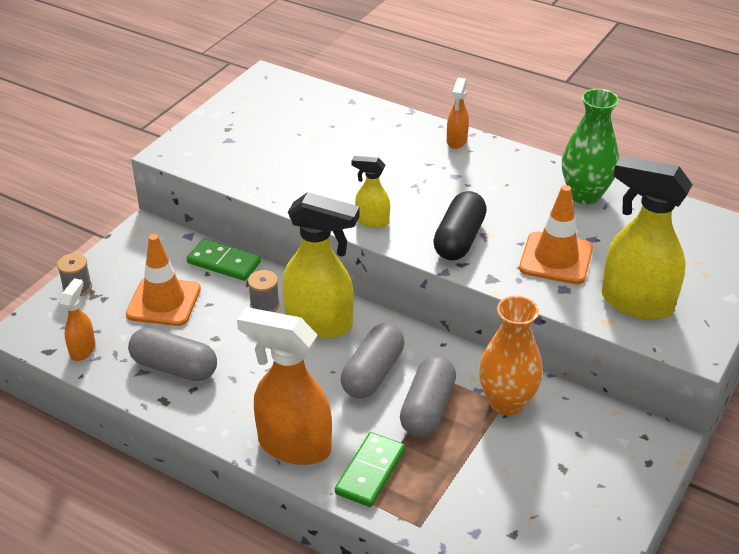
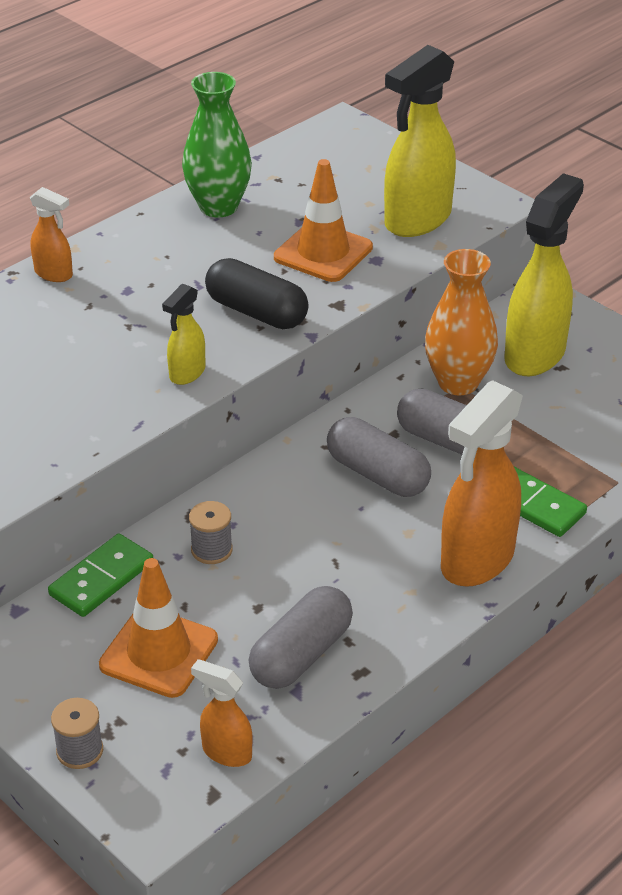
camera: 75 degrees left, 0 degrees up
yellow spray bottle [282,192,360,338] -> yellow spray bottle moved to [504,173,584,376]

